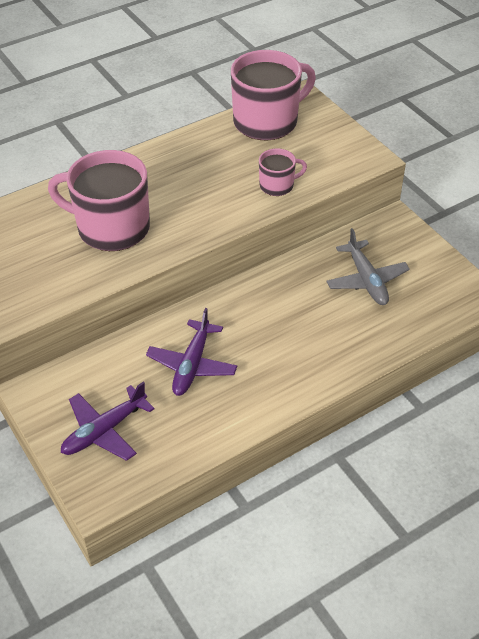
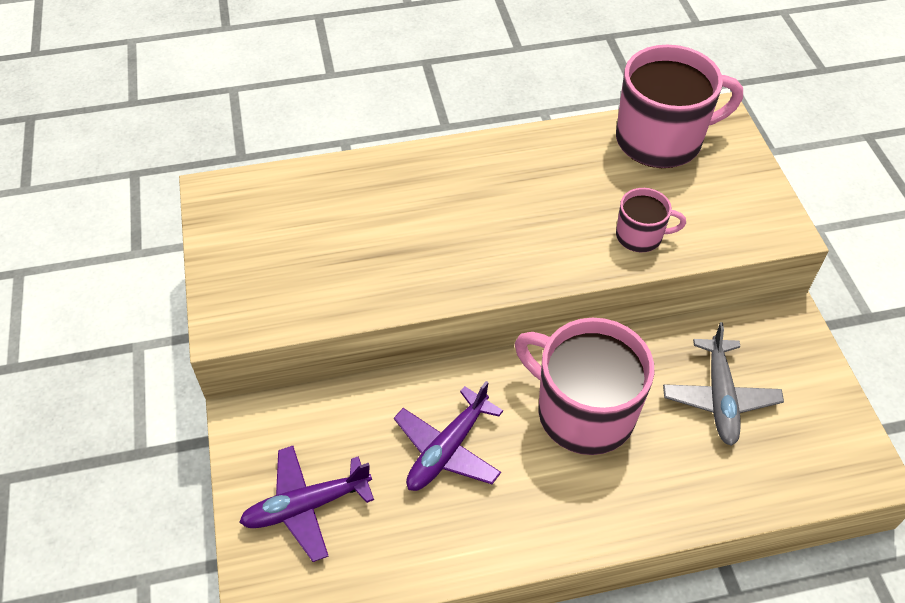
camera: 20 degrees right, 5 degrees up
pink mug [48,150,150,251] -> pink mug moved to [515,318,655,455]

